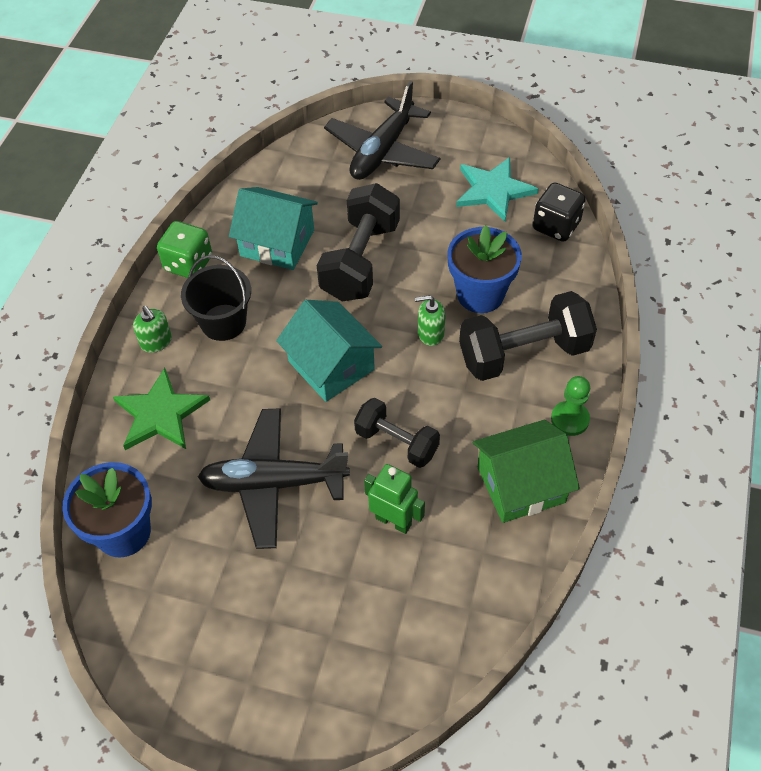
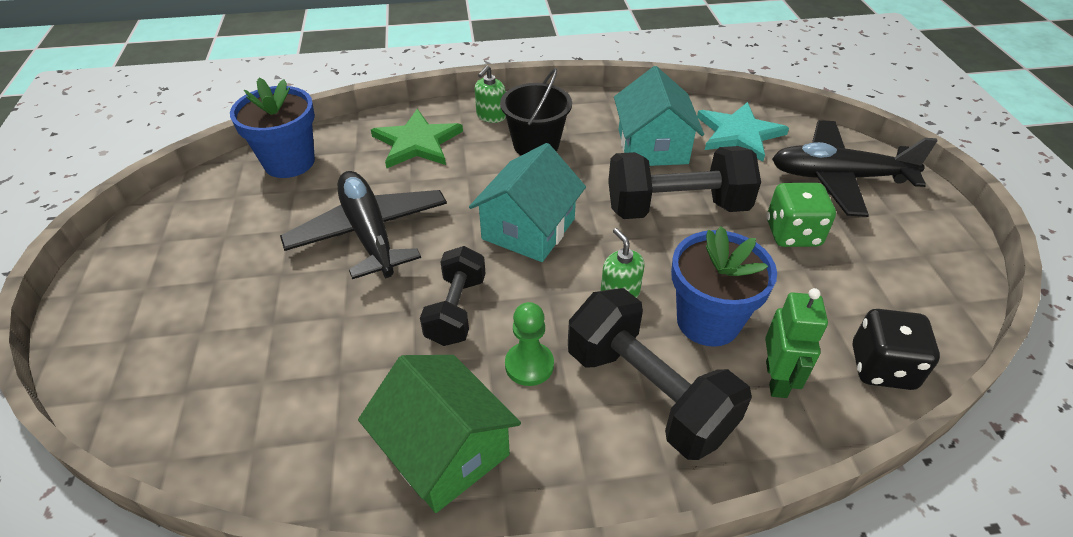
camera: 65 degrees right, 10 degrees down
green dice [157,221,212,278] -> green dice moved to [767,183,836,247]
green robot [364,464,425,534] -> green robot moved to [765,288,828,398]
turquoise star [456,157,539,222] -> turquoise star moved to [697,102,789,162]
green pawn [551,376,590,436] -> green pawn moved to [505,302,554,386]

